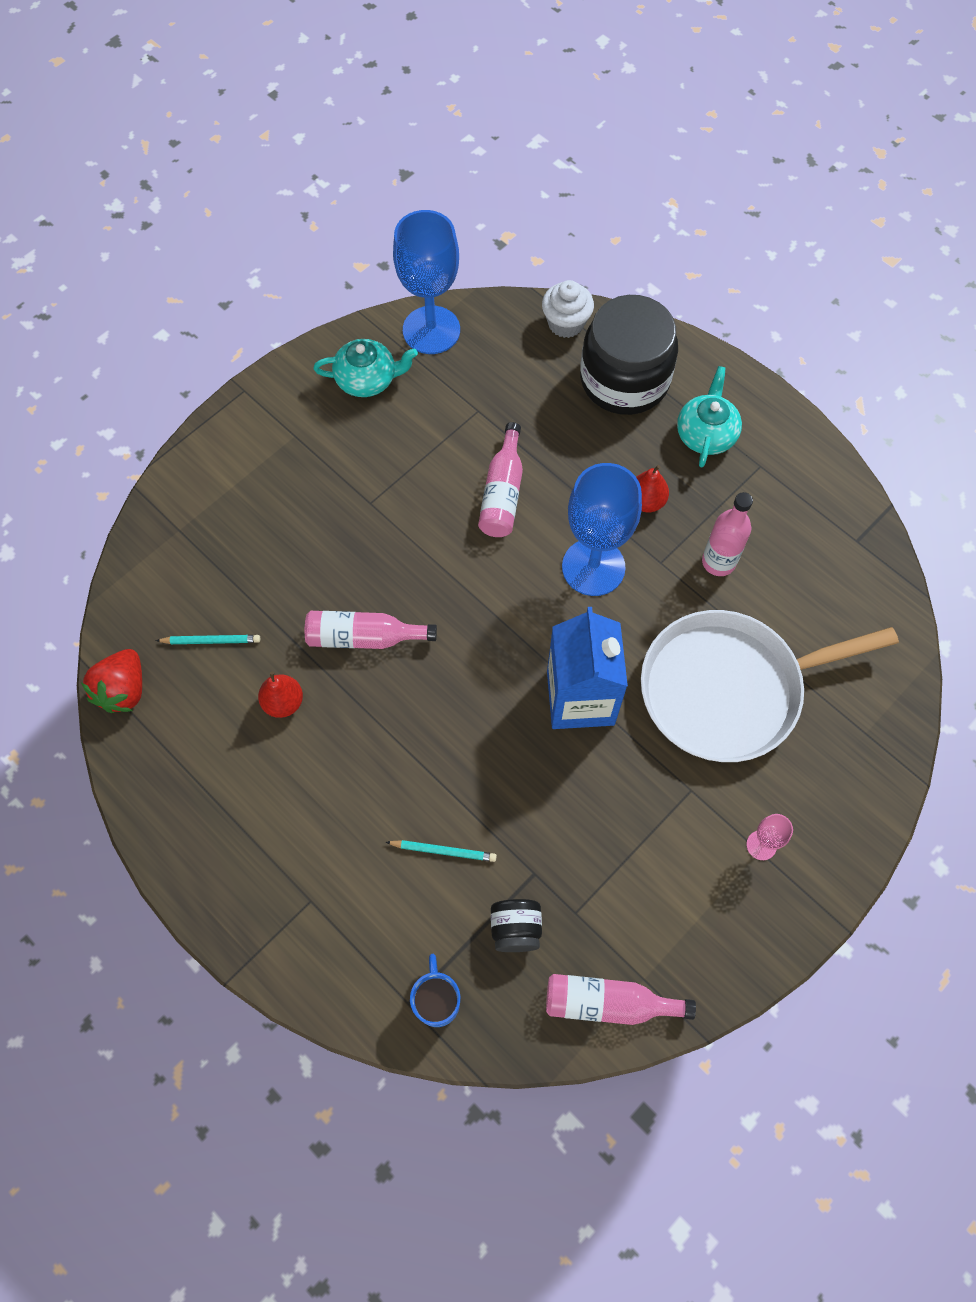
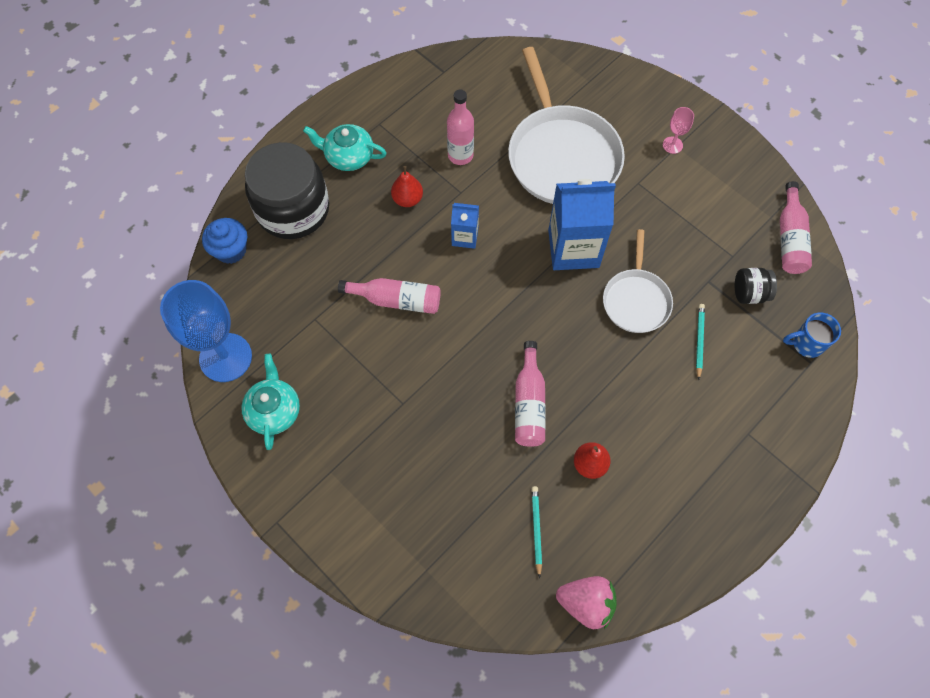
camera: 90 degrees left, 0 degrees up
red strawberry [81,649,142,713] -> pink strawberry [556,576,617,629]
white cupcake [542,280,594,338] -> blue cupcake [202,218,247,264]
blue goblet [562,463,642,596] -> blue carton [451,203,479,249]
none -> white pan [603,229,673,333]

